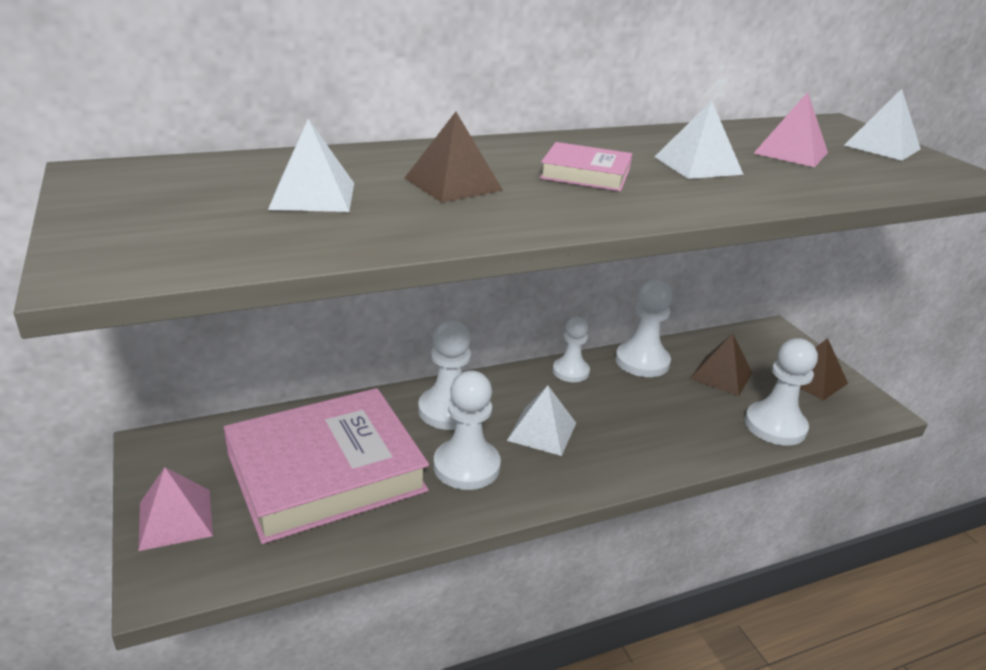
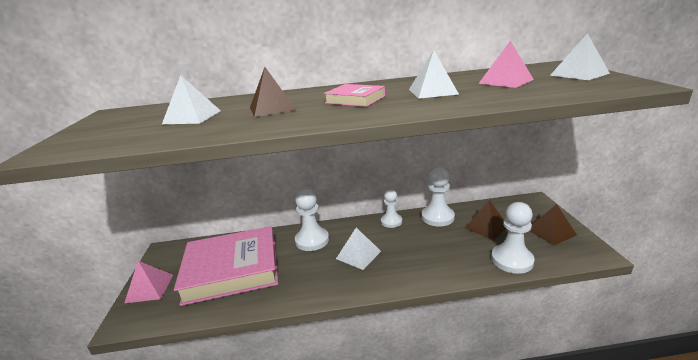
camera: 20 degrees right, 5 degrees down
white pawn [433,371,501,490] -> none

